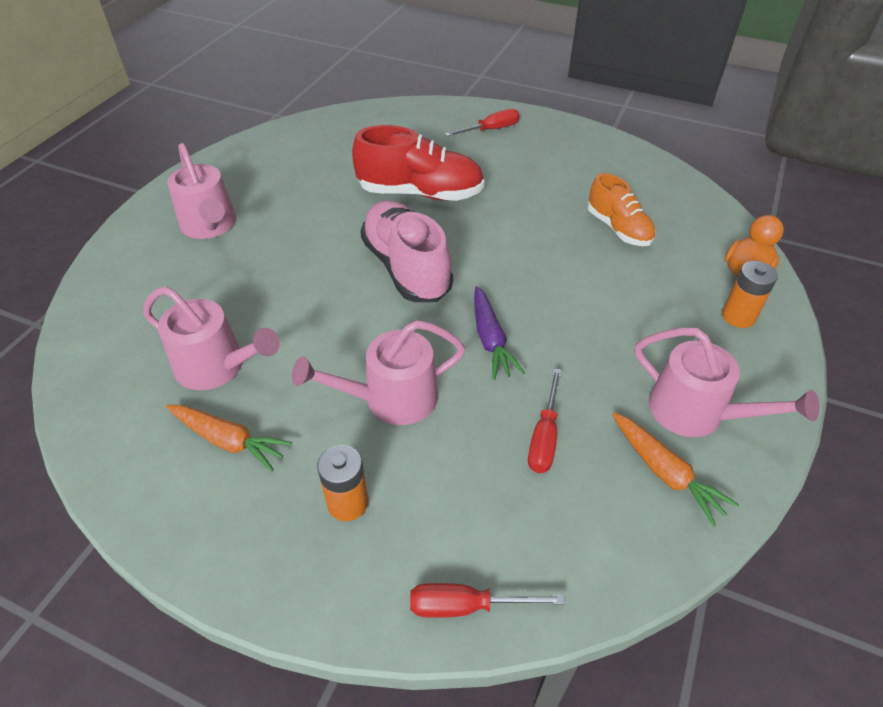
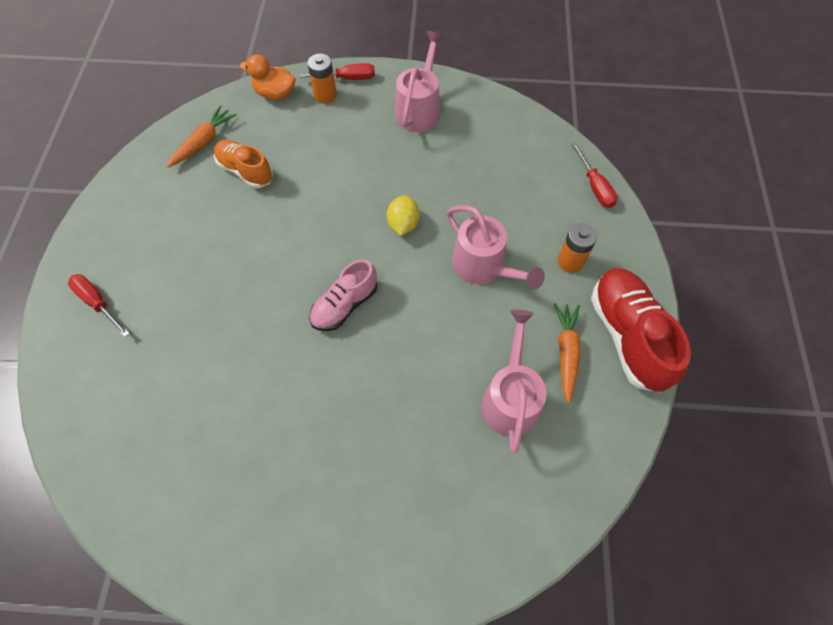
camera: 110 degrees left, 15 degrees up
pink watering can [167,143,236,239] -> none
red shoe [352,125,485,201] -> red shoe moved to [591,268,691,392]
pink shoe [360,200,453,302] -> pink shoe [309,260,377,331], size x0.63
purple carrot [474,286,525,380] -> yellow lemon [387,195,420,236]
red screwdriver [528,368,561,473] -> red screwdriver moved to [300,63,375,80]
orange shoe [588,173,656,246] -> orange shoe turned 90 degrees counterclockwise [214,140,273,188]
orange carrot [612,412,739,527] -> orange carrot moved to [167,106,236,167]

